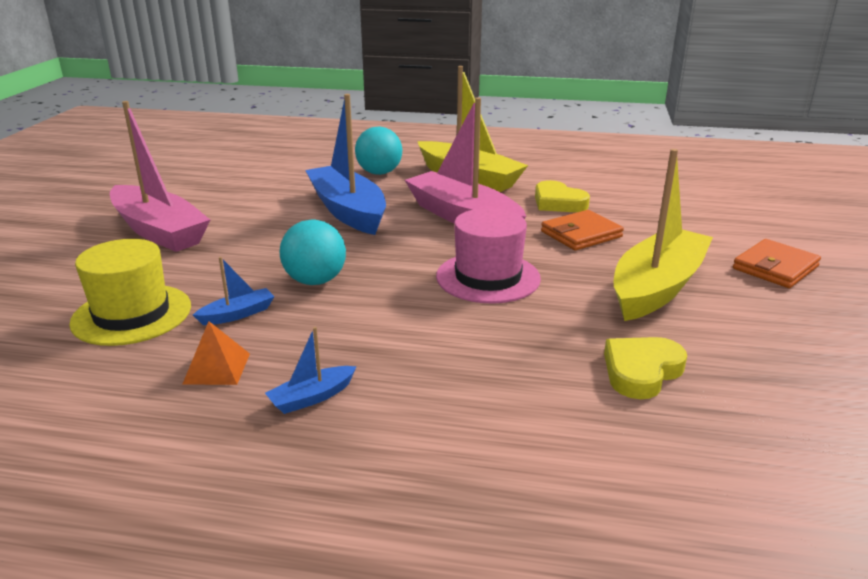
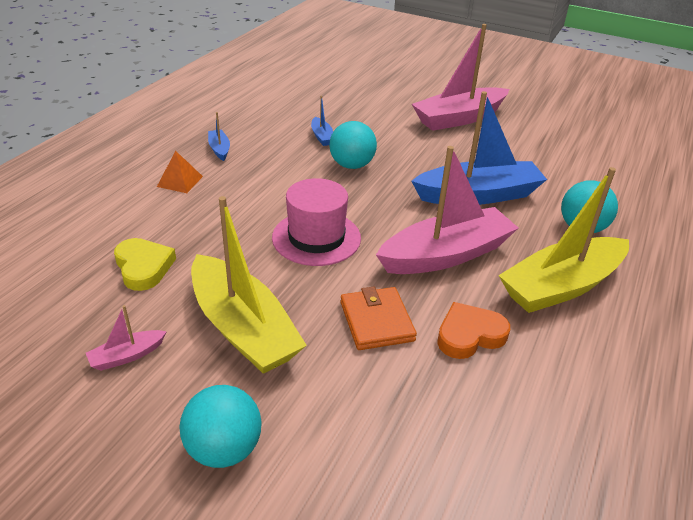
camera: 105 degrees right, 10 degrees up
yellow hat [69,239,191,346] -> none
orange pyramid [183,321,250,385] -> orange pyramid moved to [157,151,203,193]
yellow heart [535,180,590,212] -> orange heart [437,302,510,359]
orange wallet [733,239,821,288] -> turquoise ball [179,385,262,468]
none -> pink boat [86,305,167,371]

